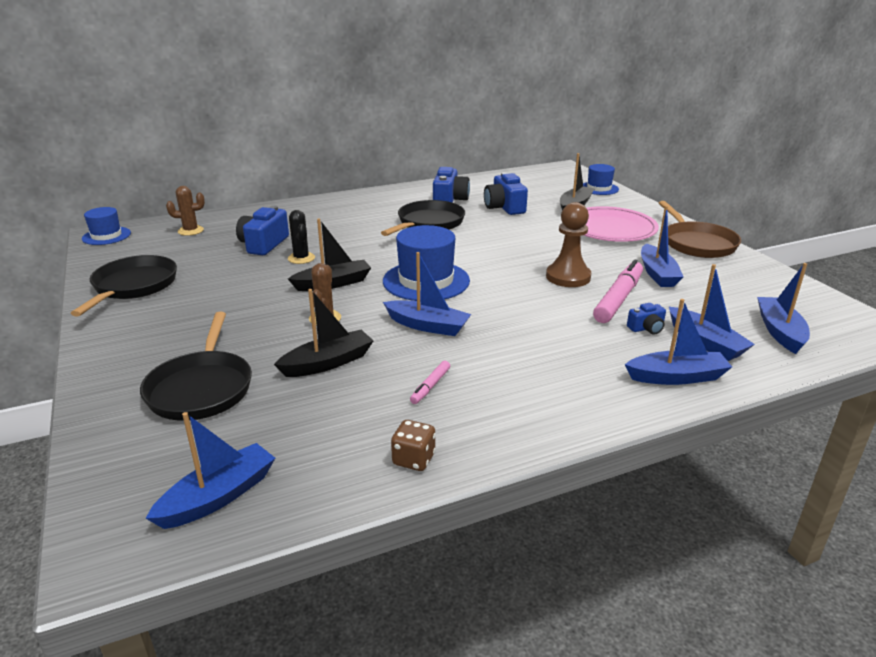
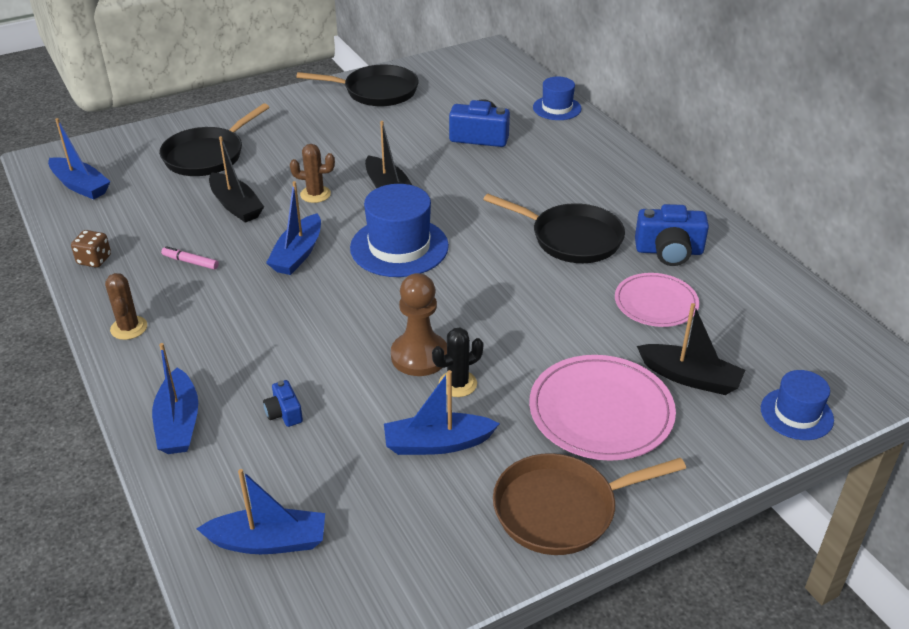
camera: 85 degrees right, 10 degrees up
blue hat [82,207,131,245] -> blue hat moved to [533,76,581,120]
black pan [140,312,252,421] -> black pan turned 45 degrees counterclockwise [159,103,269,176]
brown cactus [166,186,205,236] -> brown cactus moved to [105,273,147,340]
black cactus [288,210,315,264] -> black cactus moved to [432,328,483,397]
blue camera [484,172,528,215] -> pink plate [615,273,699,327]
pink marker [593,260,643,323] -> none
blue boat [669,264,755,361] -> none

